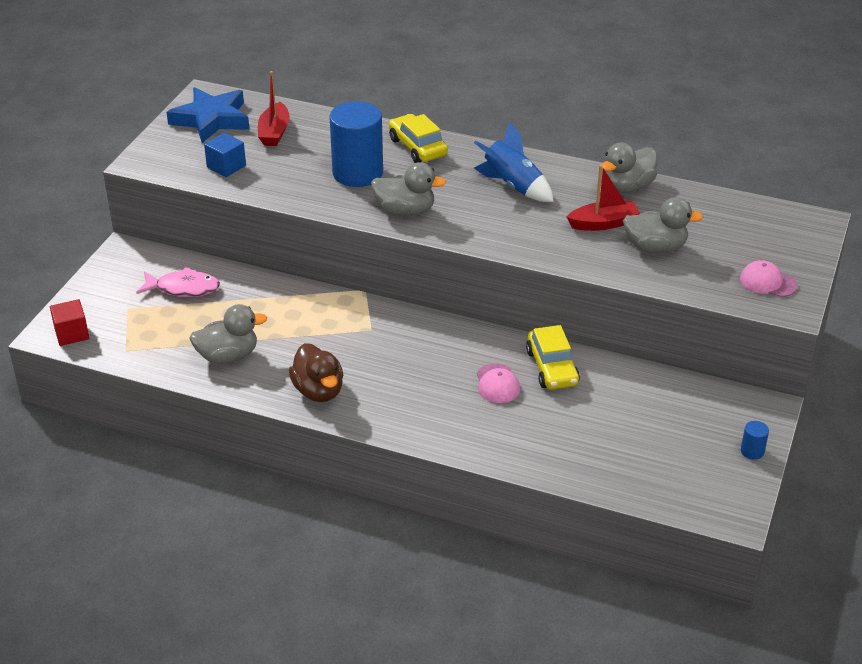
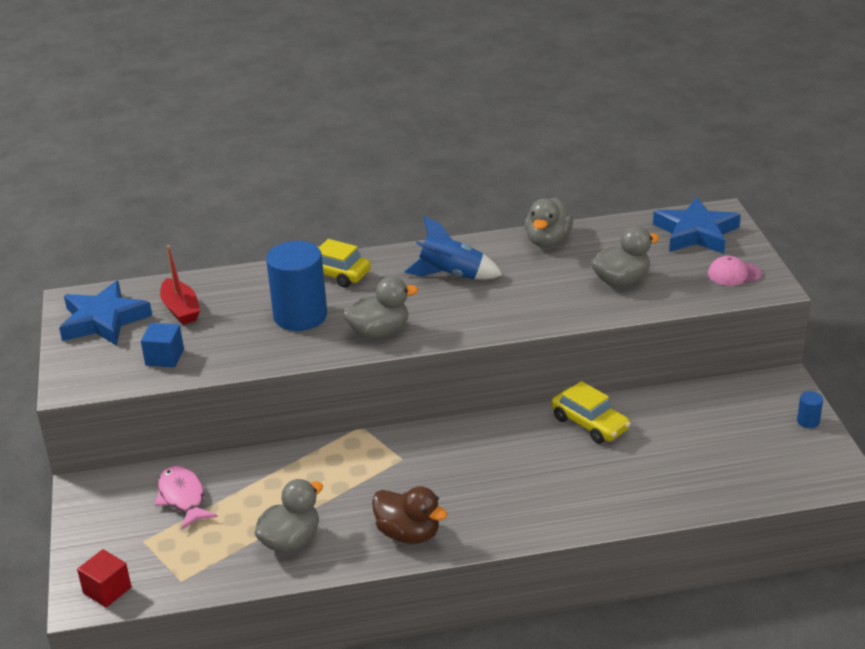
camera: 30 degrees left, 5 degrees down
pink fish [136,267,220,297] -> pink fish turned 90 degrees counterclockwise [155,466,218,530]
pink cap [477,363,520,403] -> none
red boat [567,165,640,231] -> none
none -> blue star [653,197,741,254]

